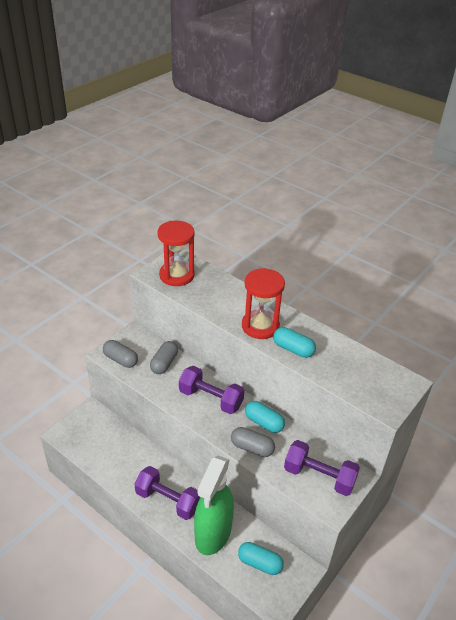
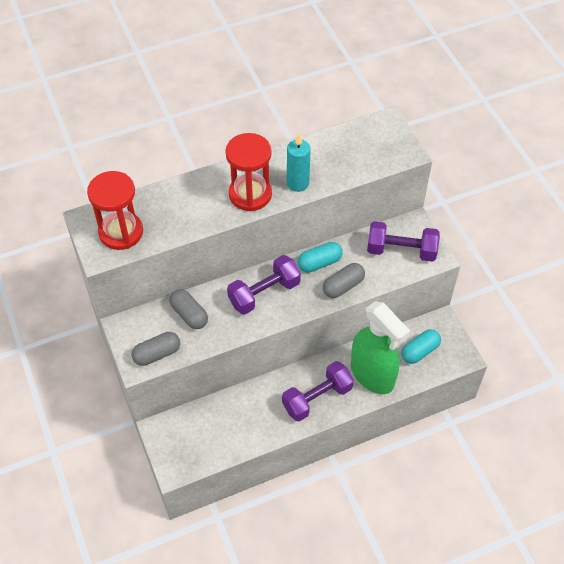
camera: 60 degrees left, 15 degrees up
turquoise capsule [273,327,316,358] -> turquoise candle [287,134,311,192]
purple dumbbell [284,440,360,496] -> purple dumbbell turned 45 degrees clockwise [367,221,440,262]

